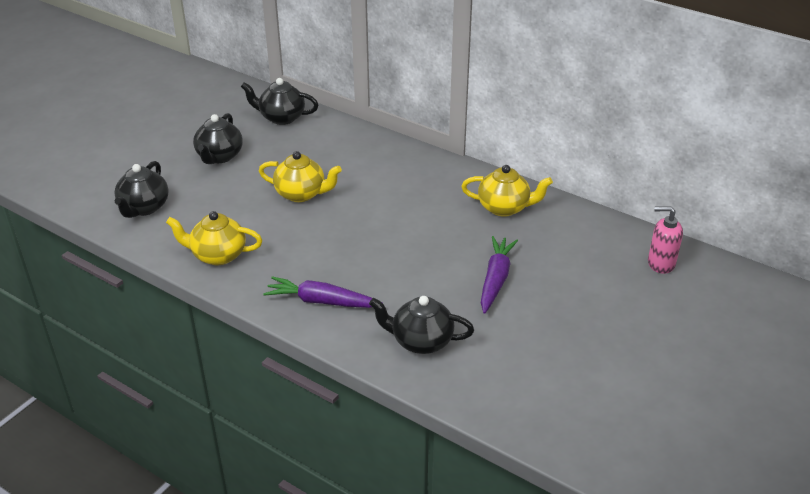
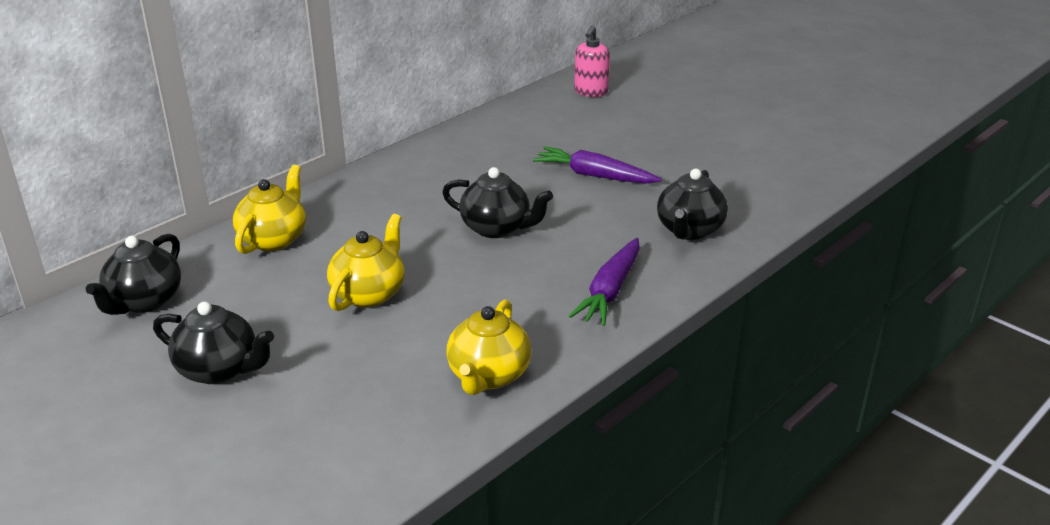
camera: 80 degrees left, 5 degrees down
black teapot [114,161,169,218] -> black teapot moved to [442,167,553,238]
yellow teapot [461,165,553,217] -> yellow teapot moved to [233,165,306,254]

